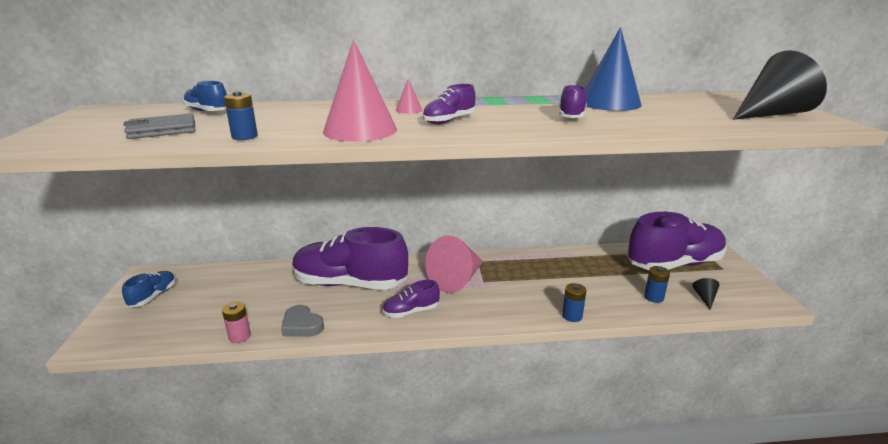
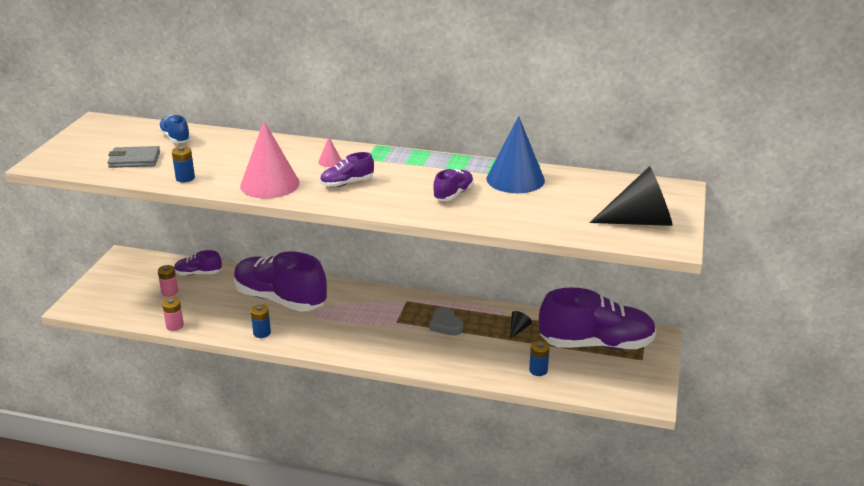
camera: 20 degrees right, 5 degrees up
blue shoe [122,271,176,307] -> none
grey heart [281,305,324,337] -> grey heart moved to [429,307,464,335]
purple shoe [383,280,440,318] -> purple shoe moved to [174,250,222,276]
pink cone [425,235,483,293] -> none
blue battery [562,283,587,322] -> blue battery moved to [251,305,271,338]
black cone [692,278,720,309] -> black cone moved to [510,311,532,339]
none -> pink battery [158,265,178,297]

